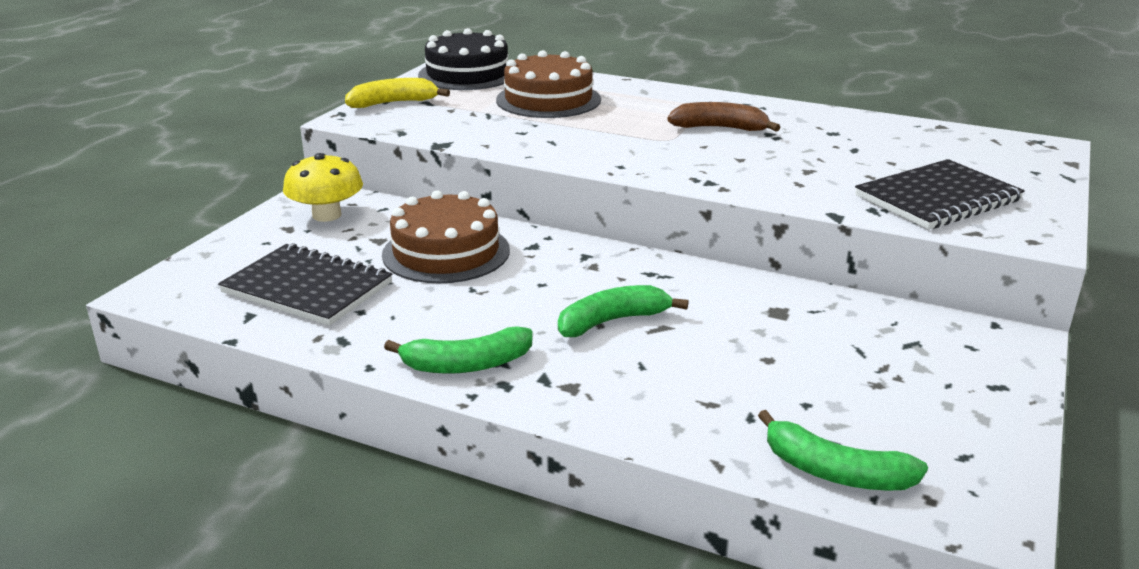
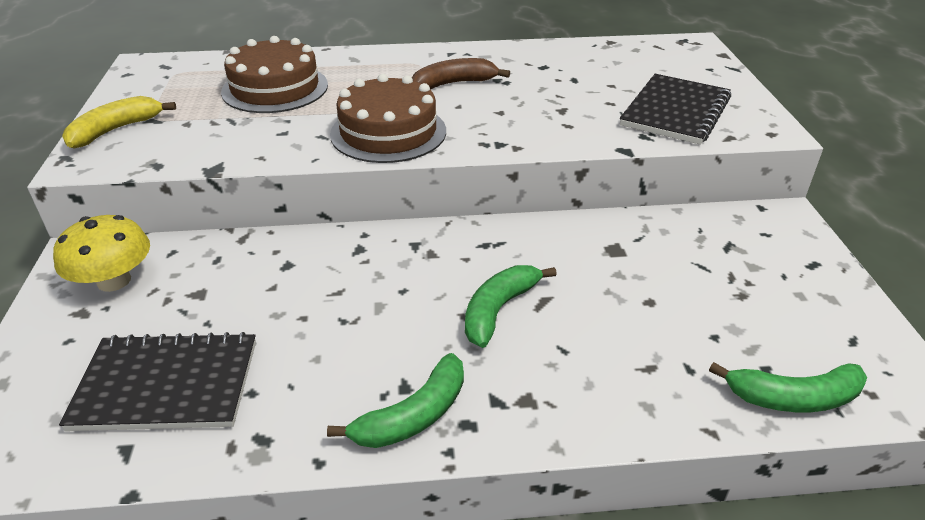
camera: 30 degrees left, 10 degrees up
brown cake [382,190,510,283] -> brown cake moved to [330,74,446,163]
black cake [418,28,508,90] -> none

